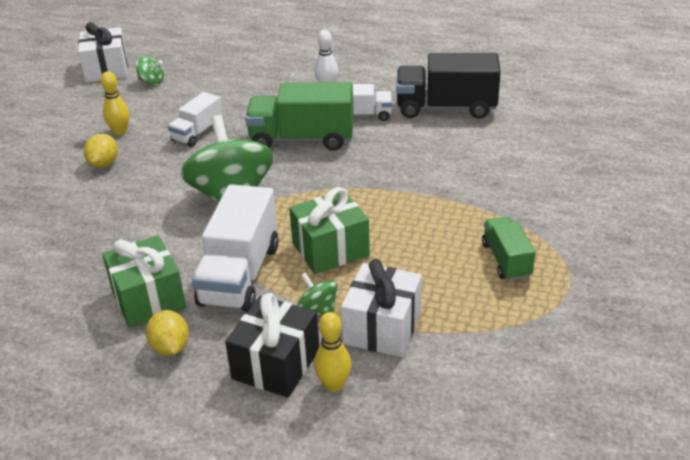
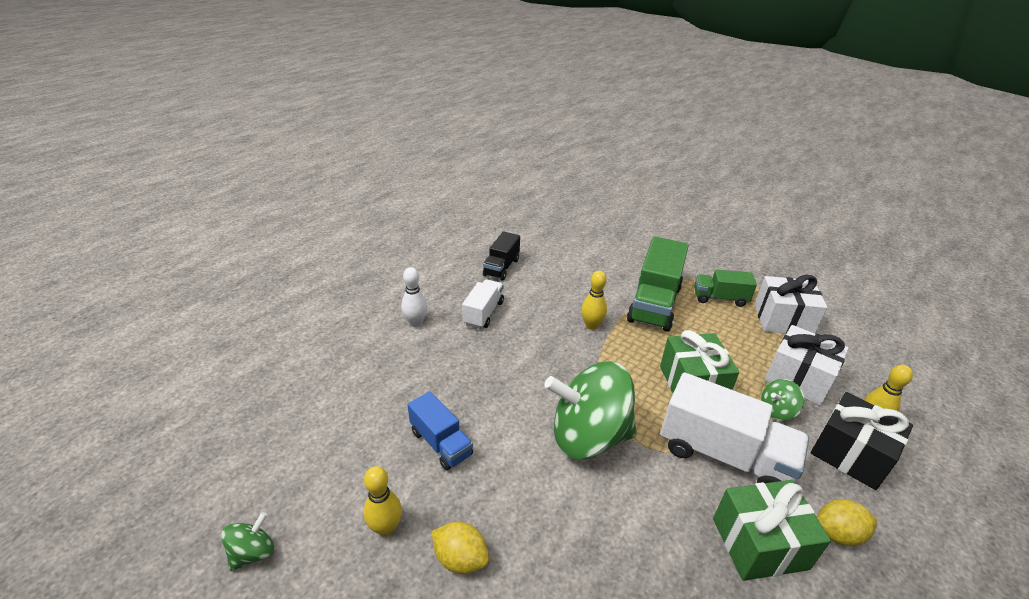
camera: 75 degrees left, 0 degrees up
white gift [78,22,128,82] -> white gift moved to [754,275,828,334]
green spinning top [136,55,164,85] -> green spinning top moved to [221,512,274,571]
white truck [168,92,223,147] -> blue truck [407,391,473,470]
green truck [245,82,354,151] -> green truck moved to [627,237,689,332]
black truck [396,53,501,119] -> black truck [483,231,520,280], size x0.57
none -> yellow bowling pin [581,271,607,330]

